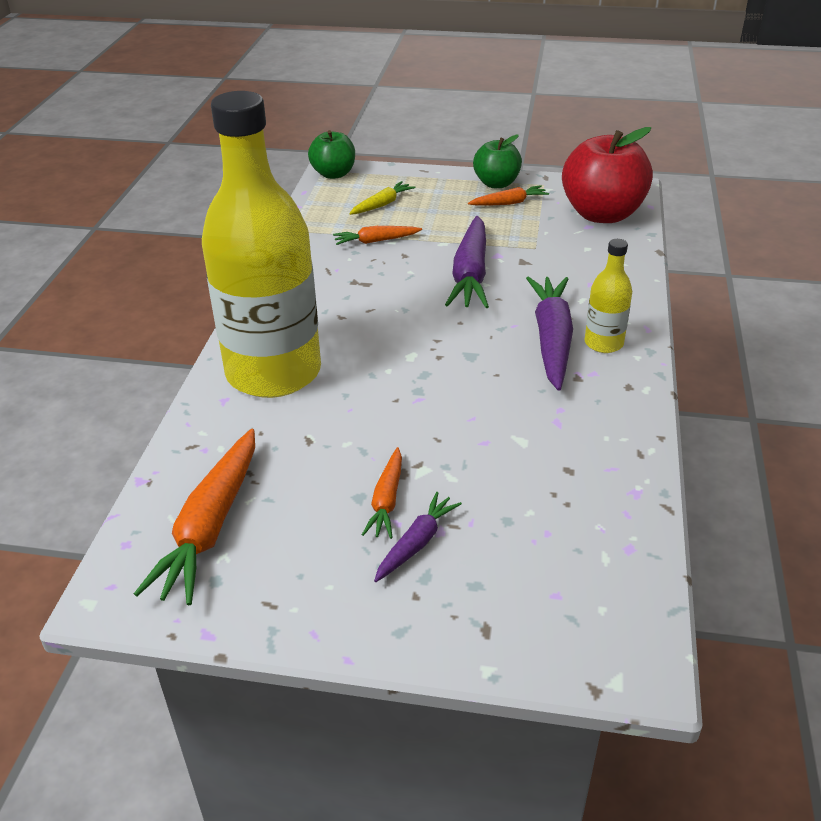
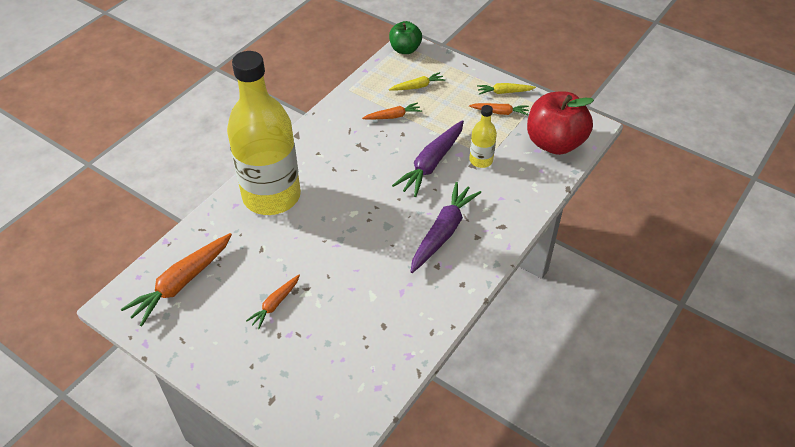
camera: 25 degrees right, 10 degrees up
orange carrot [333,226,422,245] -> orange carrot turned 150 degrees clockwise [362,102,422,120]
purple carrot [374,492,462,582] -> none
green apple [473,135,522,188] -> yellow carrot [477,83,536,94]
yellow bottle [584,239,632,353] -> yellow bottle moved to [469,105,497,168]

